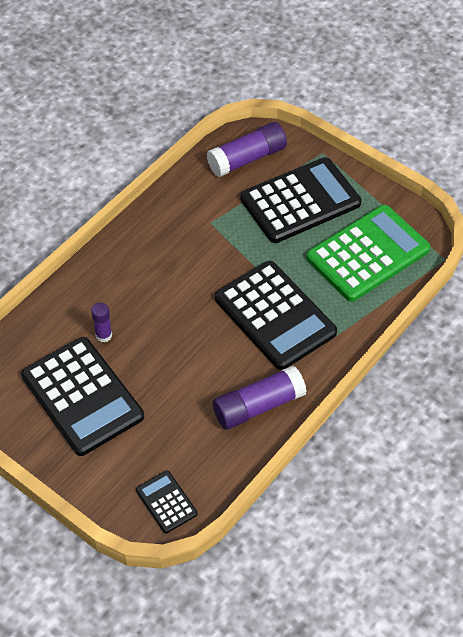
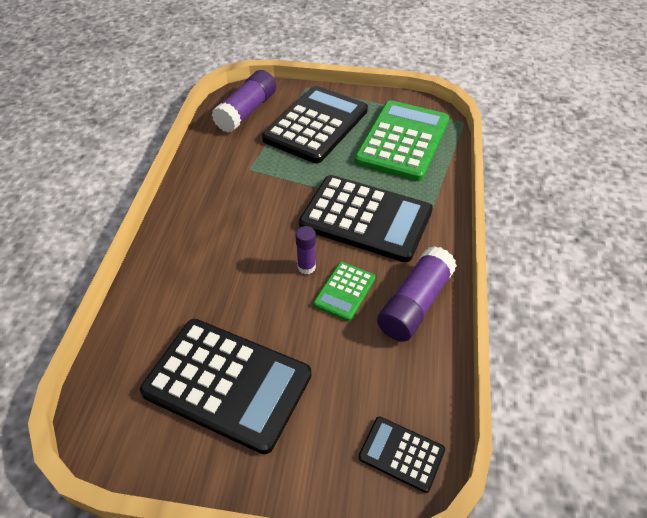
camera: 30 degrees left, 5 degrees down
purple glue stick [91,303,112,343] -> purple glue stick moved to [295,226,316,274]
none -> green calculator [313,262,375,321]

